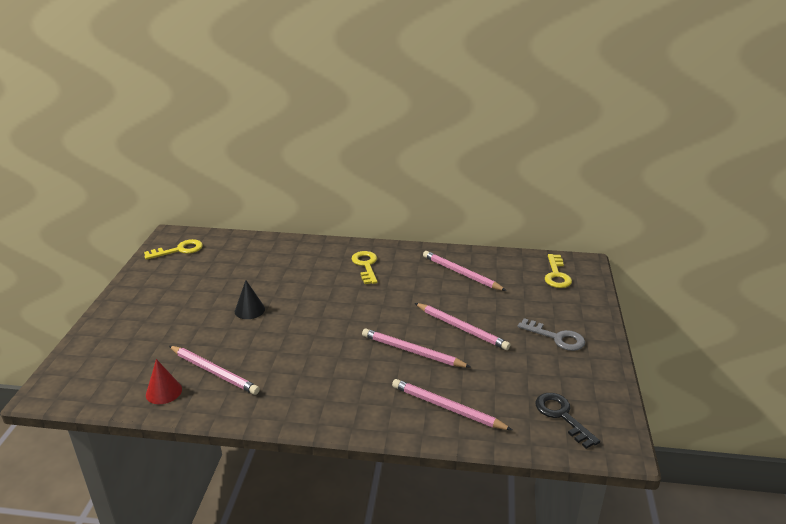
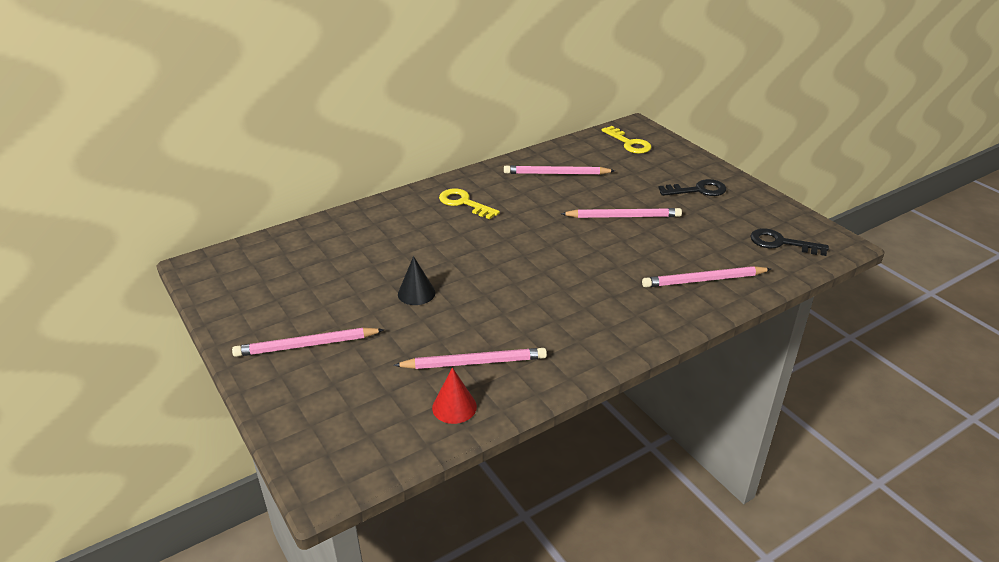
camera: 40 degrees left, 5 degrees up
yellow key [144,239,203,260] -> none
pink pencil [362,329,471,368] -> pink pencil moved to [232,328,384,357]
grey key [518,318,585,351] -> black key [659,179,726,196]

